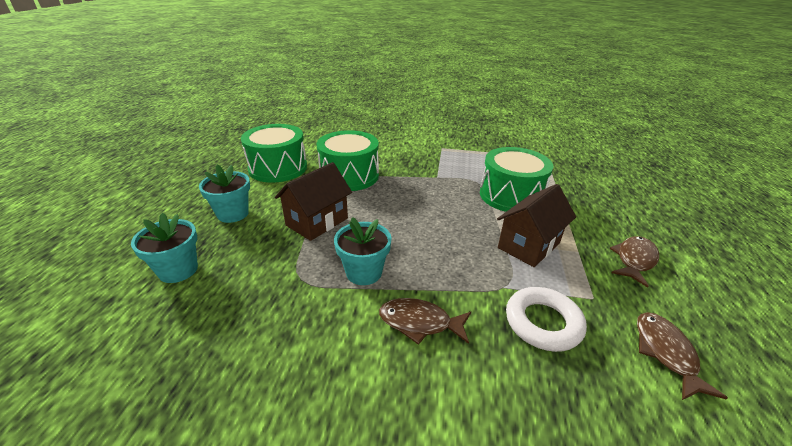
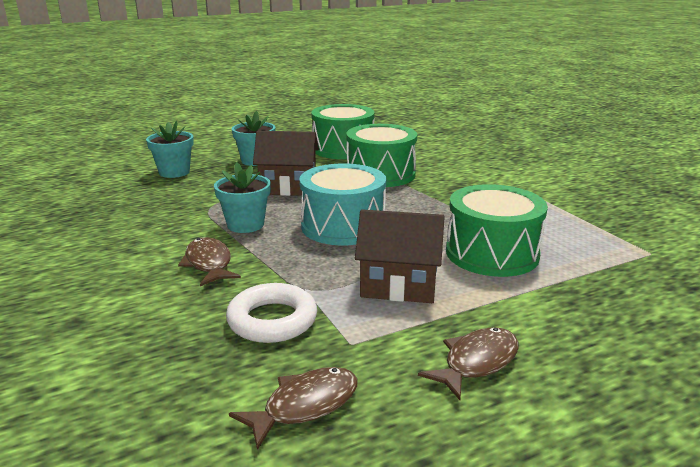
camera: 55 degrees right, 10 degrees down
brown fish [609,236,659,287] -> brown fish turned 45 degrees counterclockwise [418,327,519,400]
none -> turquoise drum [299,163,386,245]

